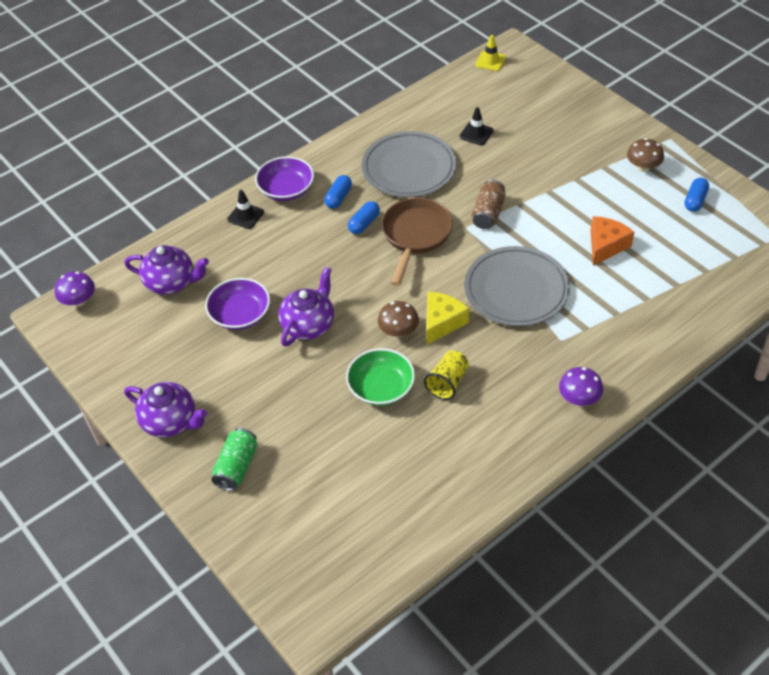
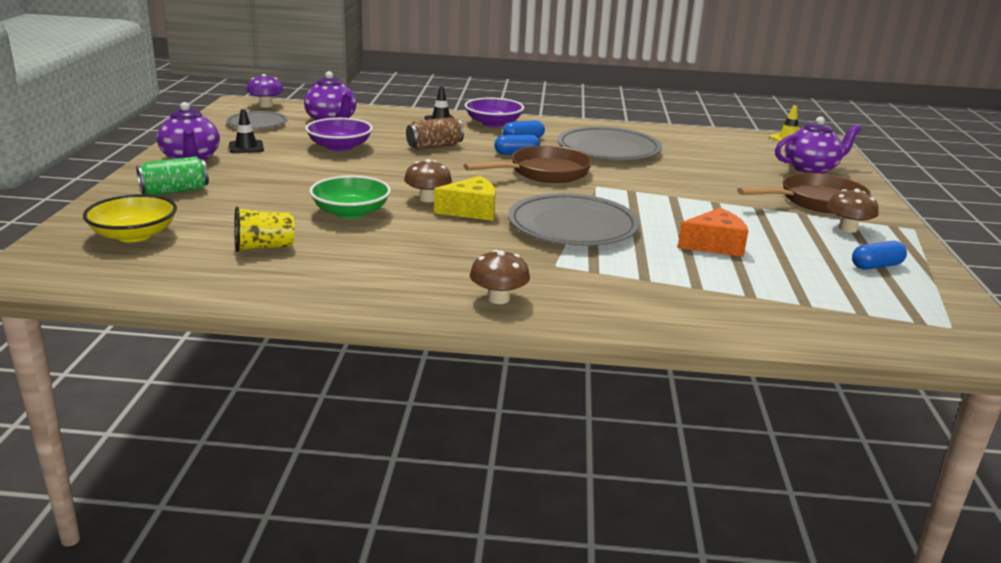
camera: 40 degrees right, 25 degrees down
purple teapot [278,267,334,347] -> purple teapot moved to [775,117,861,174]
yellow cup [424,350,469,400] -> yellow cup moved to [234,207,295,252]
black traffic cone [459,107,494,145] -> black traffic cone moved to [229,109,264,153]
brown can [471,180,505,229] -> brown can moved to [406,117,464,150]
purple mushroom [559,367,603,406] -> brown mushroom [470,250,530,304]
none -> yellow bowl [83,194,177,242]
none -> grey plate [226,111,288,129]
none -> brown pan [737,173,871,214]

